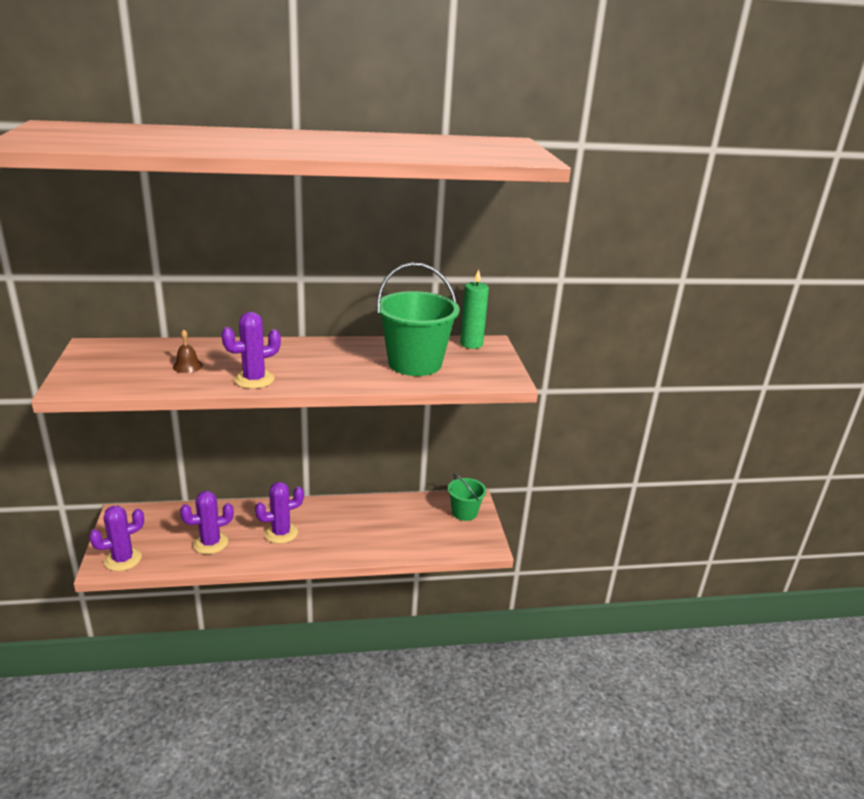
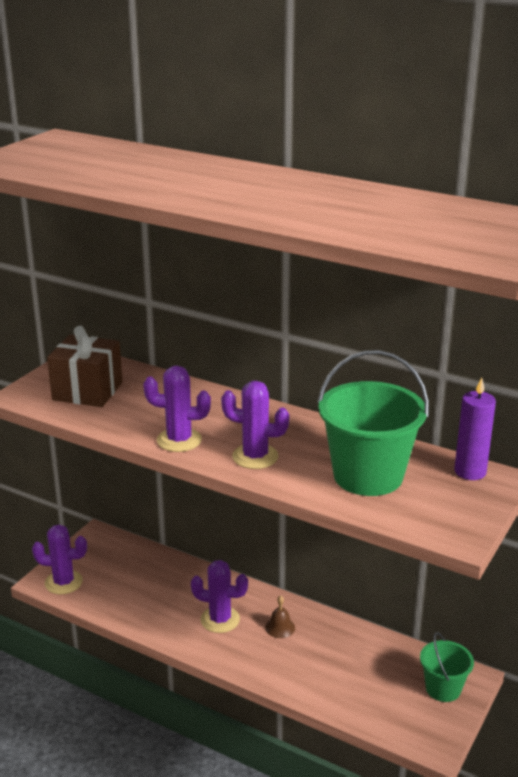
camera: 40 degrees right, 0 degrees up
brown bell [173,329,203,373] -> brown bell moved to [265,595,295,638]
purple cactus [180,491,234,554] -> purple cactus moved to [221,381,289,469]
green candle [460,269,489,349] -> purple candle [454,378,496,480]
none -> brown gift [47,326,123,407]

